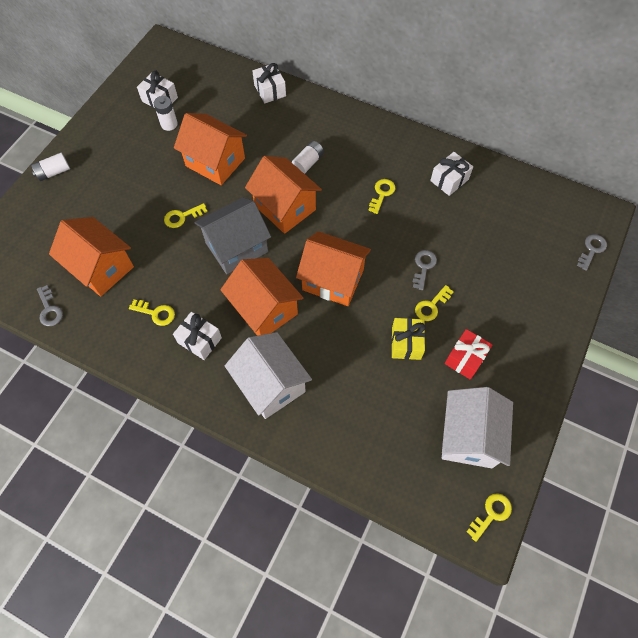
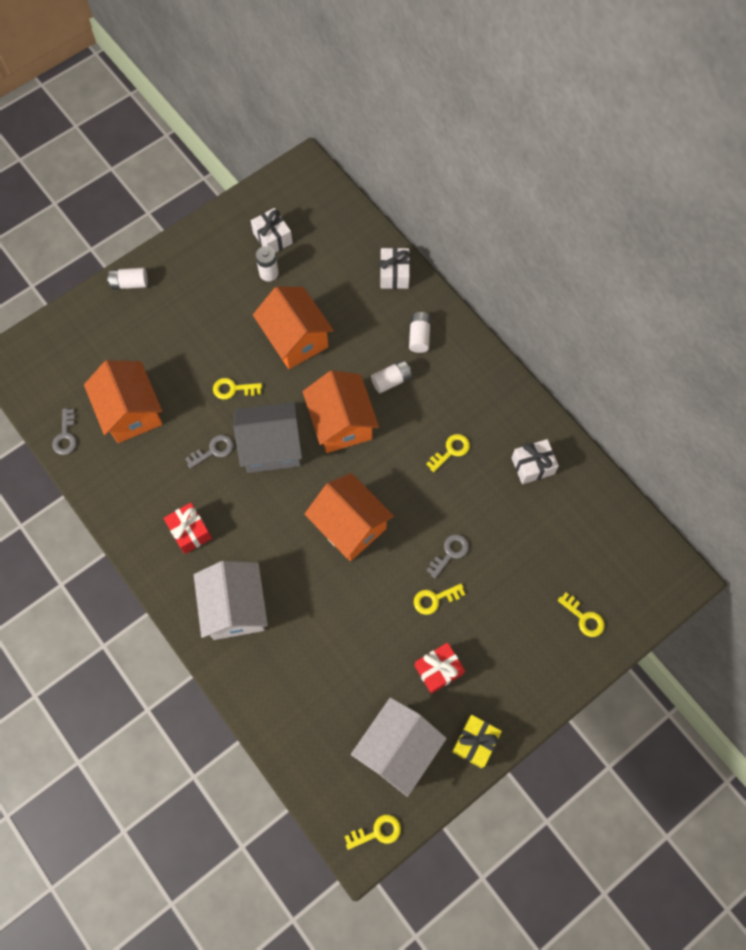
camera: 25 degrees right, 5 degrees up
yellow key [129,299,175,326] -> yellow key moved to [558,592,605,637]
white gift [173,312,222,360] -> red gift [164,502,212,554]
orange house [220,258,303,336] -> none
yellow gift [391,318,426,360] -> yellow gift moved to [452,715,502,768]
grey key [577,234,607,271] -> grey key moved to [185,435,233,468]
none -> white battery [409,312,431,353]

